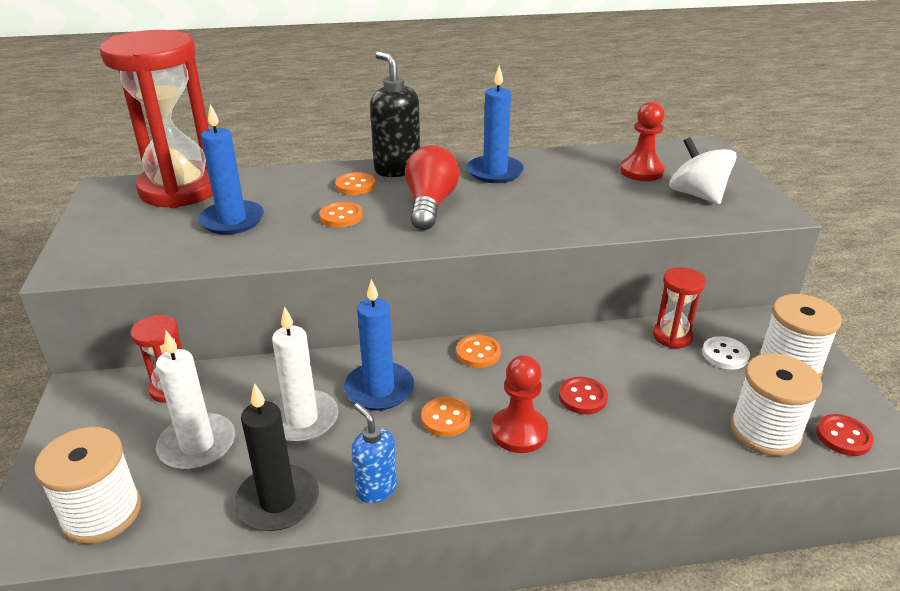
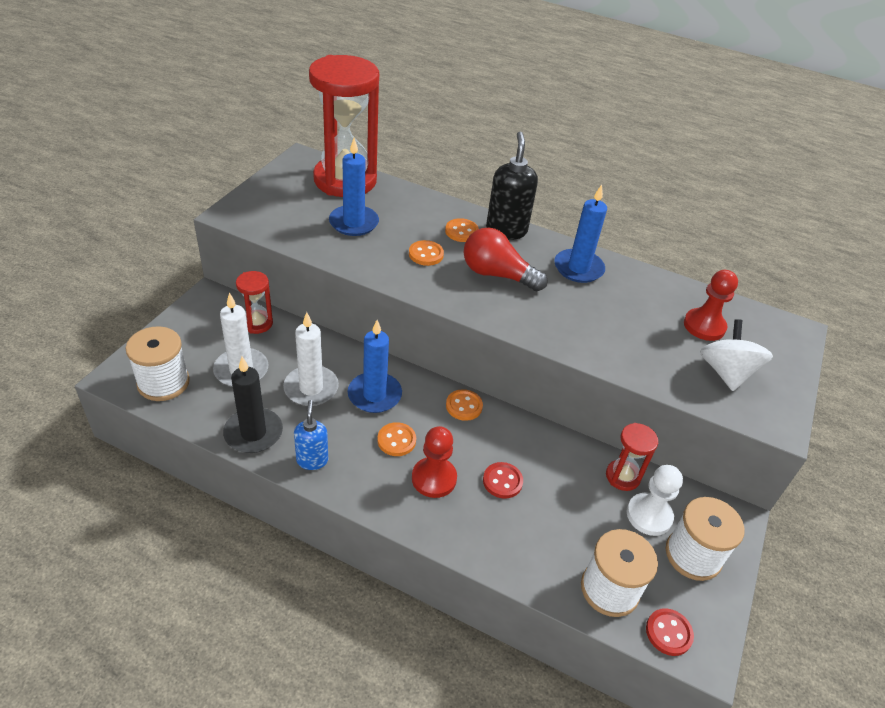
camera: 30 degrees right, 10 degrees up
red light bulb [405,145,460,230] -> red light bulb turned 105 degrees counterclockwise [464,228,548,291]
white button [702,336,750,369] -> white pawn [627,465,683,536]

